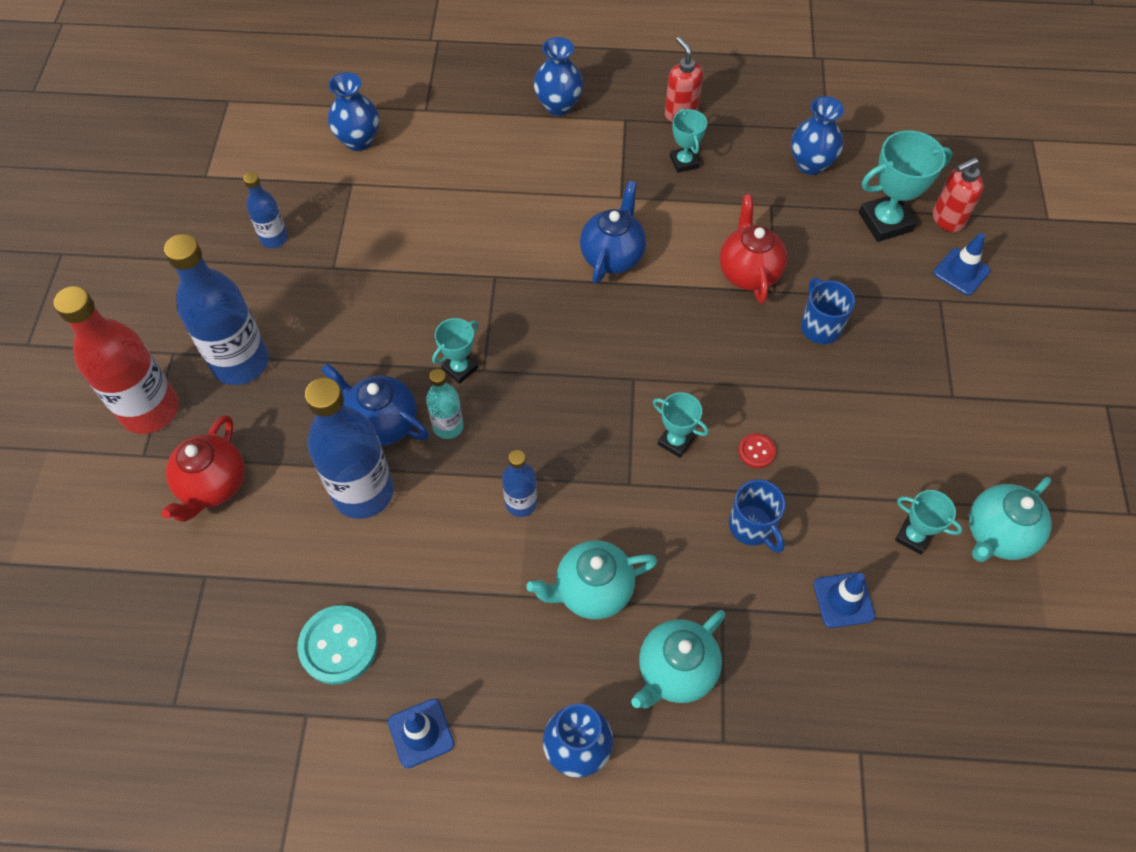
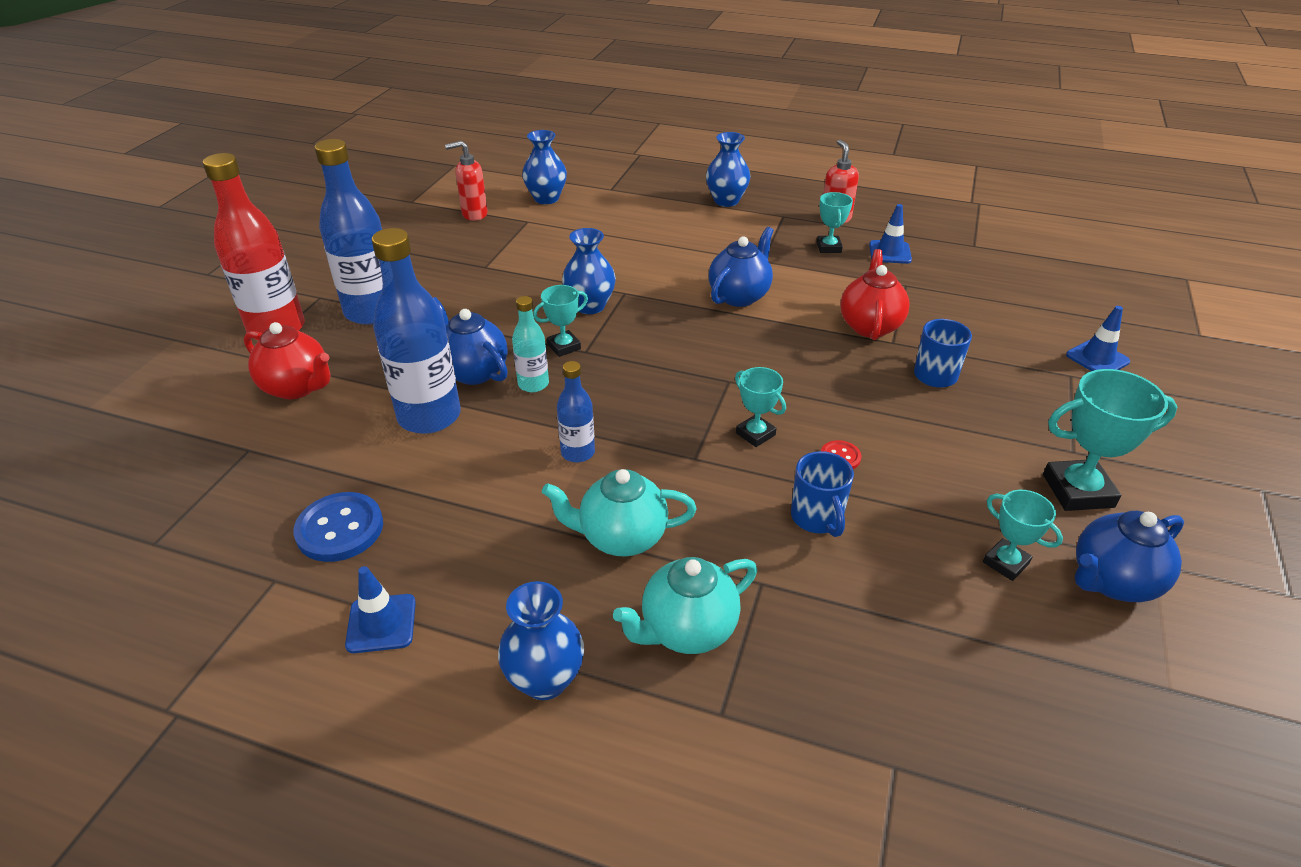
camera: 15 degrees right, 20 degrees down
red teapot [161,415,245,522] -> red teapot turned 90 degrees counterclockwise [244,322,330,399]
blue bottle [243,172,288,248] -> none
turquoise button [297,605,378,685] -> blue button [293,492,383,562]
blue vase [791,96,844,175] -> blue vase moved to [562,228,616,314]
blue traffic cone [814,573,875,628] -> blue traffic cone moved to [869,204,912,264]
turquoise trophy [859,130,953,242] -> turquoise trophy moved to [1043,369,1178,511]
red soap dispenser [933,158,984,232] -> red soap dispenser moved to [445,141,488,221]
turquoise teapot [969,477,1052,562] -> blue teapot [1075,511,1184,602]

